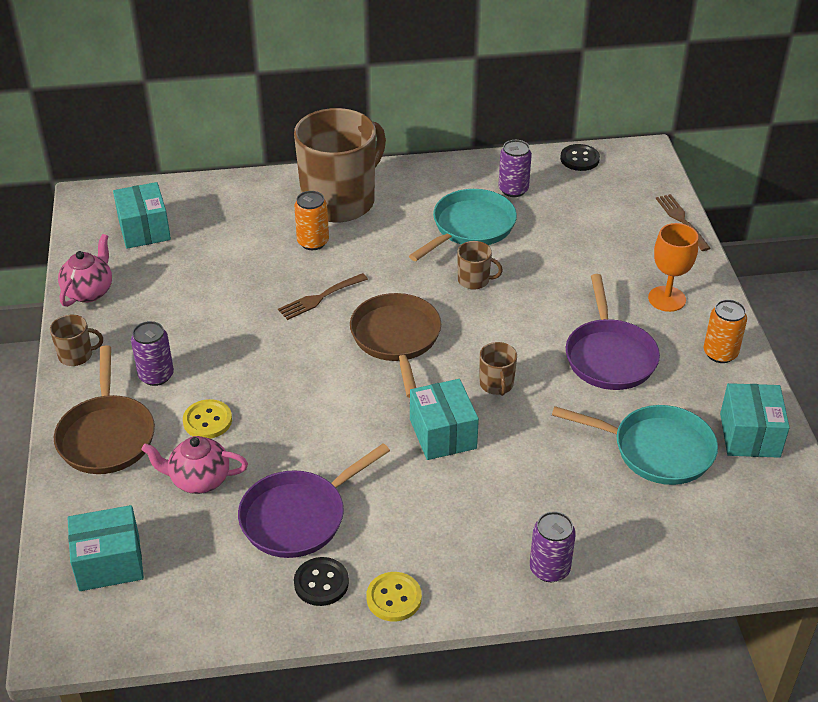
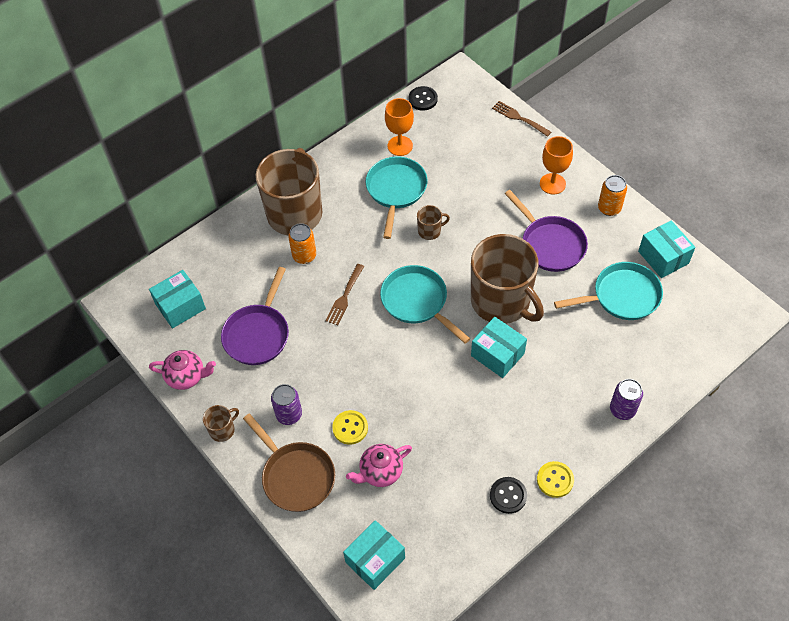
camera: 30 degrees left, 15 degrees up
pink teapot [58,234,112,307] -> pink teapot turned 105 degrees clockwise [149,350,216,390]
turquoise box [113,182,171,249] -> turquoise box turned 75 degrees counterclockwise [149,270,206,328]
purple pan [238,444,390,558] -> purple pan moved to [221,267,289,365]
brown pan [350,293,441,398] -> turquoise pan [380,265,470,344]
brown mug [480,342,517,396] -> brown mug [471,234,544,324], size x2.47
purple can [498,140,532,197] -> orange goblet [385,98,414,156]

